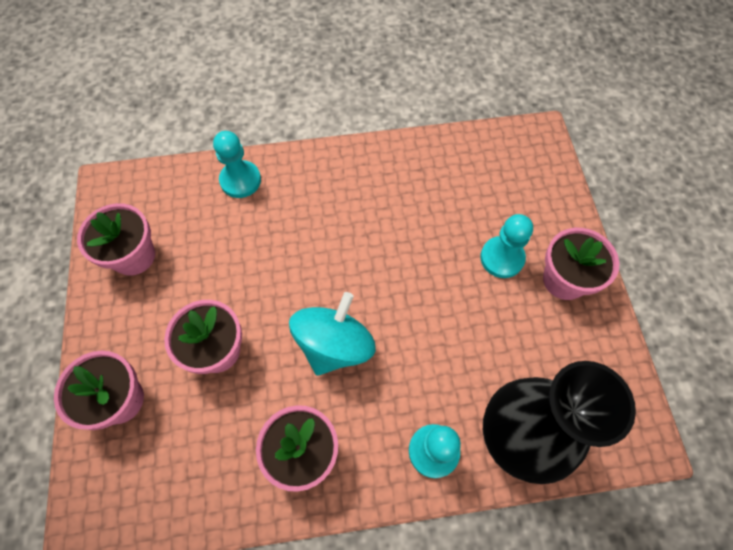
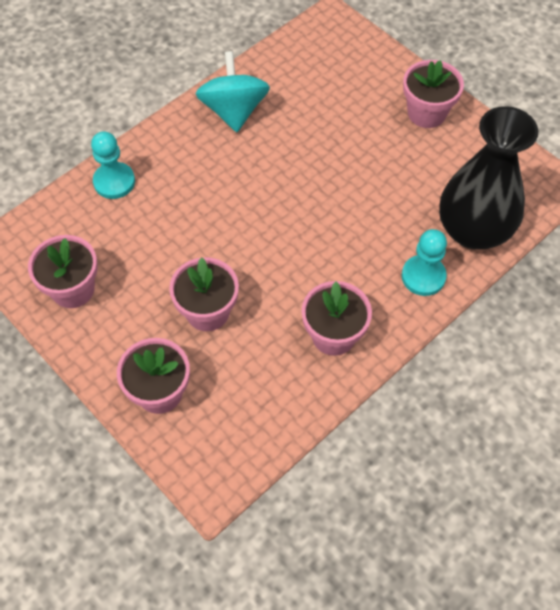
camera: 35 degrees left, 5 degrees down
turquoise spinning top [289,292,376,376] -> turquoise spinning top moved to [196,51,270,132]
turquoise pawn [480,214,533,278] -> none

